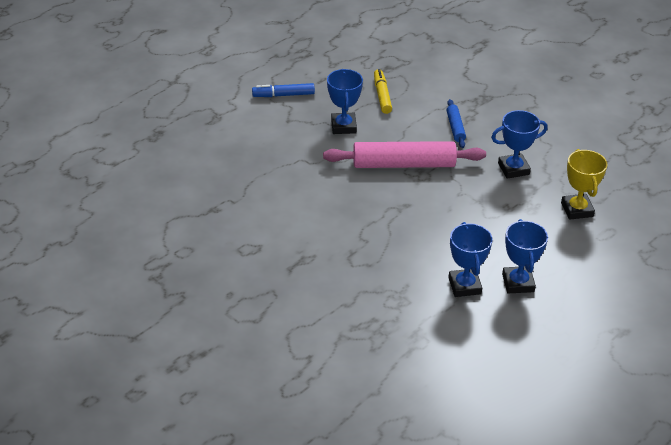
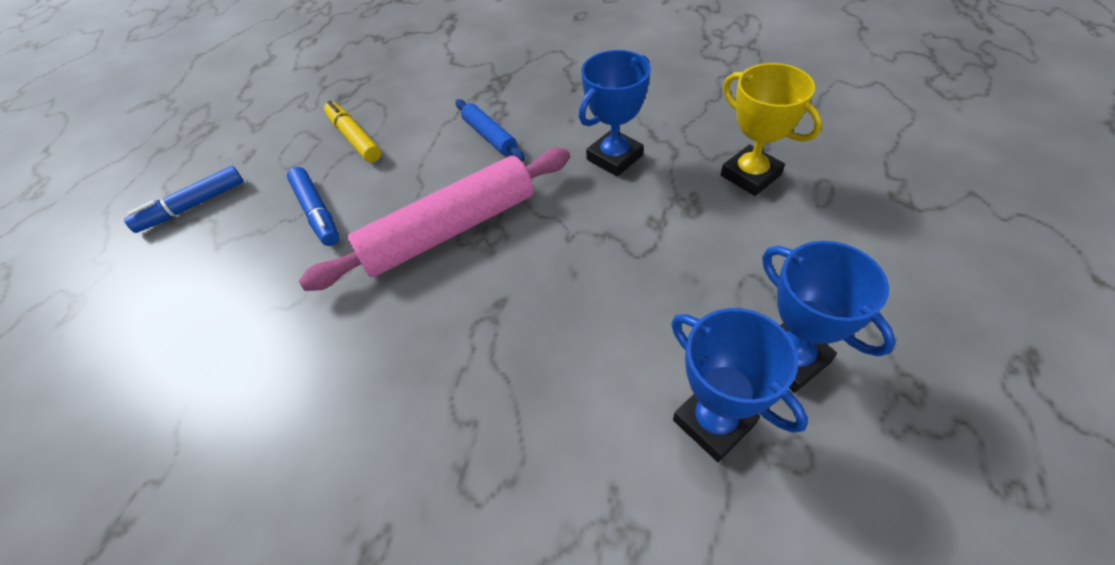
camera: 25 degrees left, 10 degrees up
blue trophy [327,69,363,134] -> blue marker [287,167,339,246]

